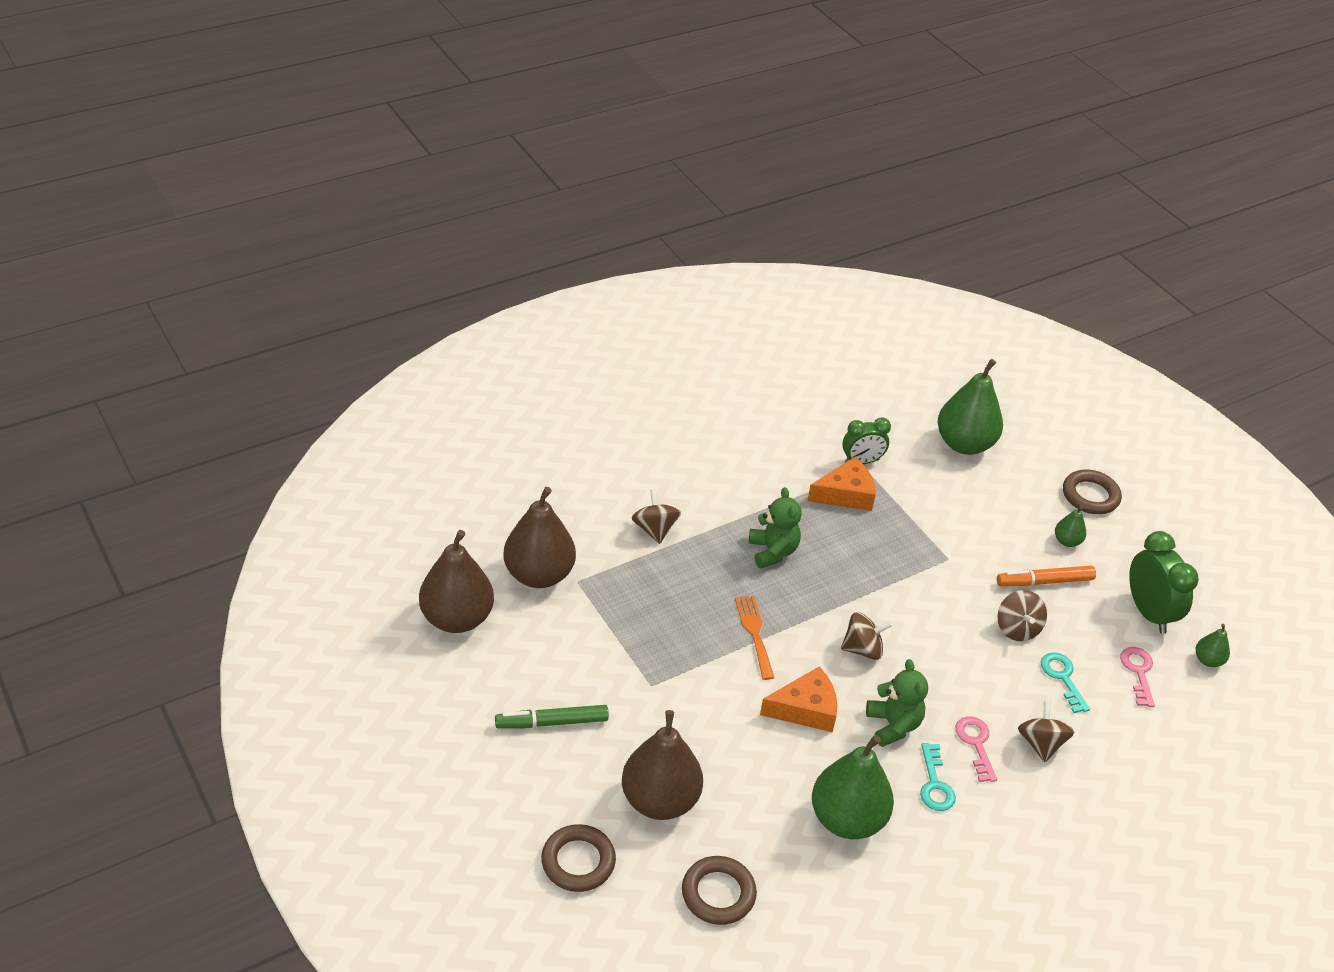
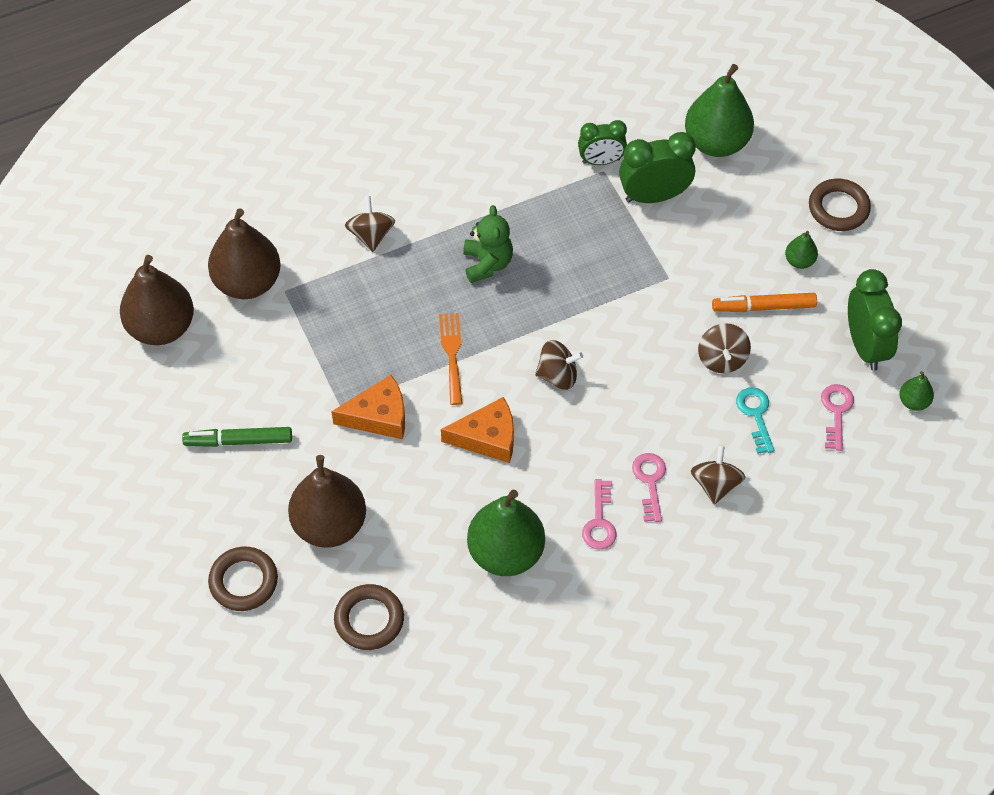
camera: 10 degrees right, 15 degrees up
orange cheese [807,457,876,511] -> orange cheese moved to [331,375,405,439]
green teddy bear [866,659,928,747] -> none
turquoise key [920,743,956,811] -> pink key [582,479,616,550]
none -> green clock [619,132,696,203]

